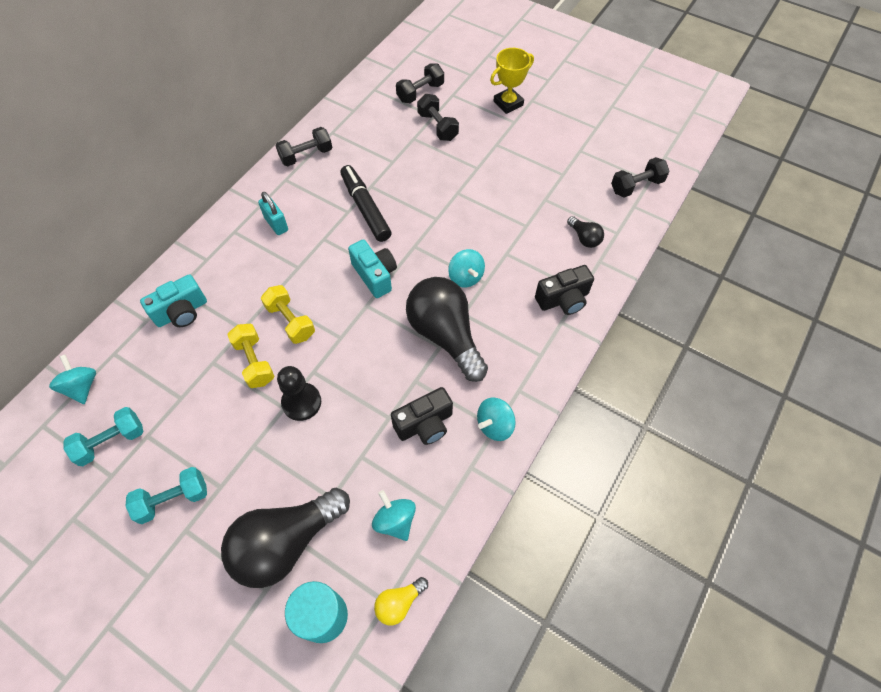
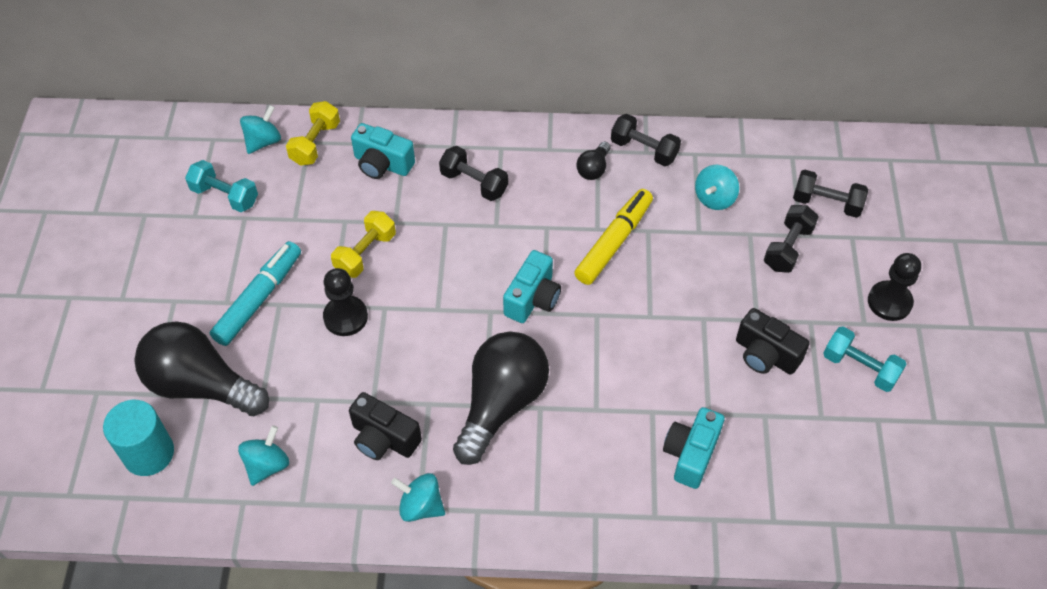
camera: 60 degrees right, 5 degrees down
turquoise dumbbell [126,467,207,524] -> turquoise dumbbell moved to [823,327,907,392]
turquoise padlock [258,192,288,235] -> none
yellow dumbbell [261,285,315,344] -> yellow dumbbell moved to [286,101,340,166]
black marker [340,165,392,242] -> yellow marker [574,189,653,285]
yellow light bulb [374,577,428,625] -> none
turquoise spinning top [448,249,485,288] -> turquoise spinning top moved to [695,165,739,210]
yellow trophy [490,48,534,114] -> black pawn [868,253,921,321]
black camera [535,265,594,315] -> black camera moved to [736,308,810,375]
black light bulb [567,216,604,248] -> black light bulb moved to [576,141,610,180]
black dumbbell [611,157,670,198] -> black dumbbell moved to [439,146,508,201]
none -> turquoise marker [210,241,301,346]
none -> turquoise camera [663,407,725,489]

